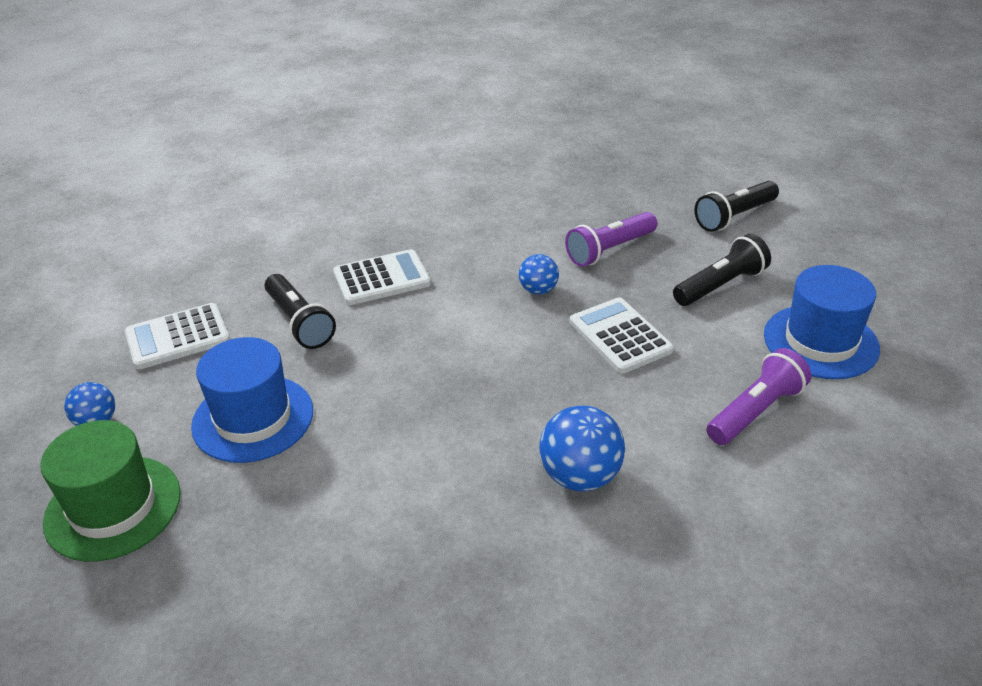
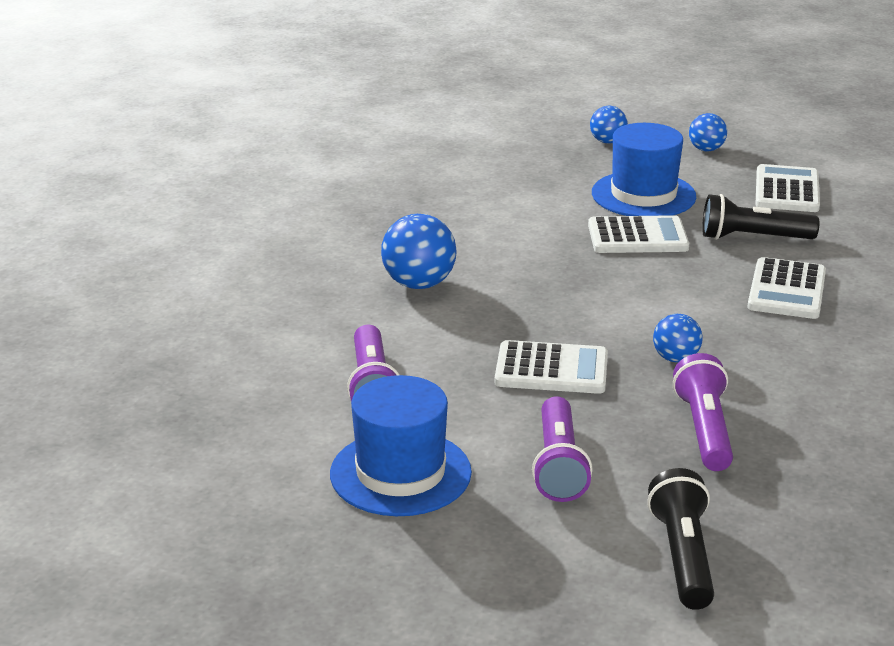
camera: 125 degrees right, 10 degrees down
green hat [40,420,181,562] -> blue ball [590,106,628,144]
black flashlight [673,234,771,306] -> purple flashlight [532,396,593,502]
none -> white calculator [588,215,689,253]

